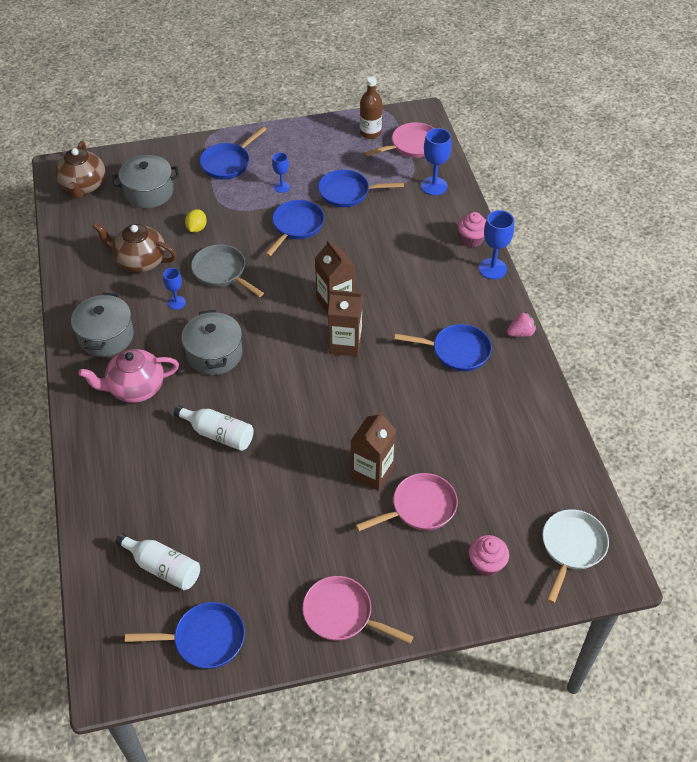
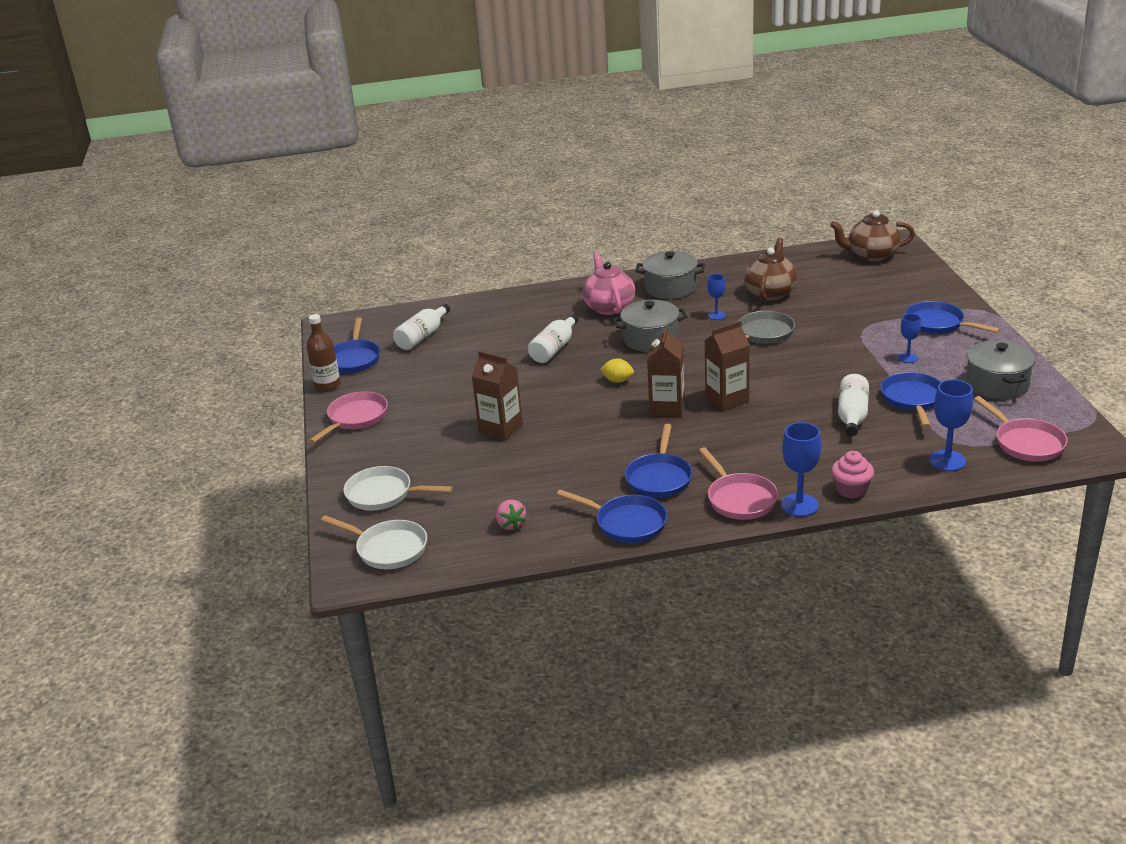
camera: 95 degrees right, 20 degrees down
grey pot [113,155,179,208] -> grey pot moved to [966,340,1035,399]
yellow lemon [185,209,207,233] -> yellow lemon moved to [600,358,634,383]
blue pan [265,200,324,257] -> blue pan moved to [557,490,667,543]
pink pan [356,473,458,531] -> pink pan moved to [699,447,778,520]
brown bottle [360,77,382,139] -> brown bottle moved to [307,314,341,391]
pink cupcake [469,535,509,576] -> white pan [343,466,453,511]
pink strawberry [507,312,536,337] -> pink strawberry moved to [496,499,526,530]
none -> white bottle [838,374,869,436]

